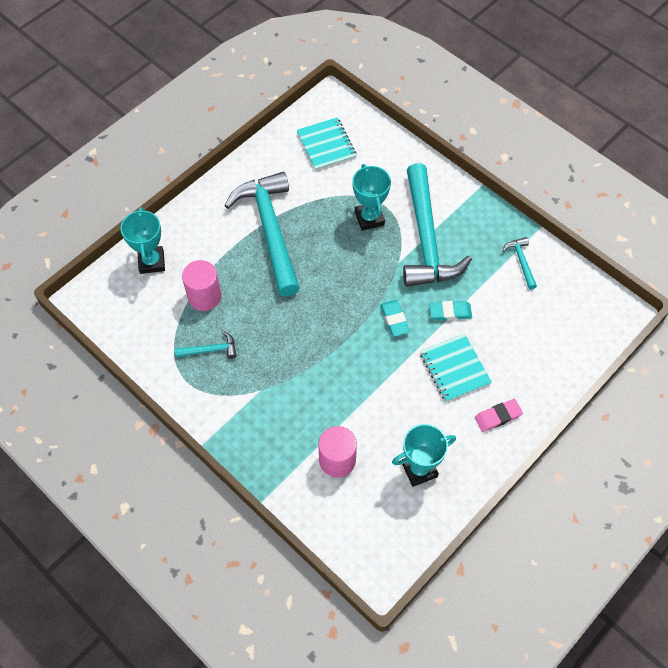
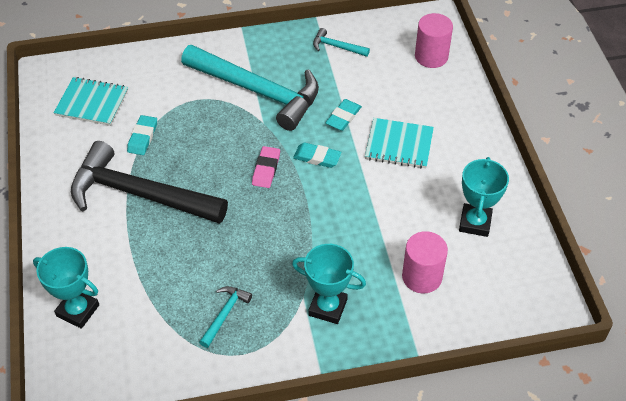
camera: 55 degrees left, 10 degrees down
pink cylinder [182,260,222,311] -> pink cylinder moved to [415,13,453,68]
turquoise hammer [224,172,300,297] -> black hammer [71,141,228,224]
turquoise trophy [353,164,391,231] -> turquoise trophy moved to [292,244,366,324]
pink eraser [475,399,523,432] -> pink eraser moved to [252,146,280,188]
none -> turquoise eraser [127,115,157,155]

